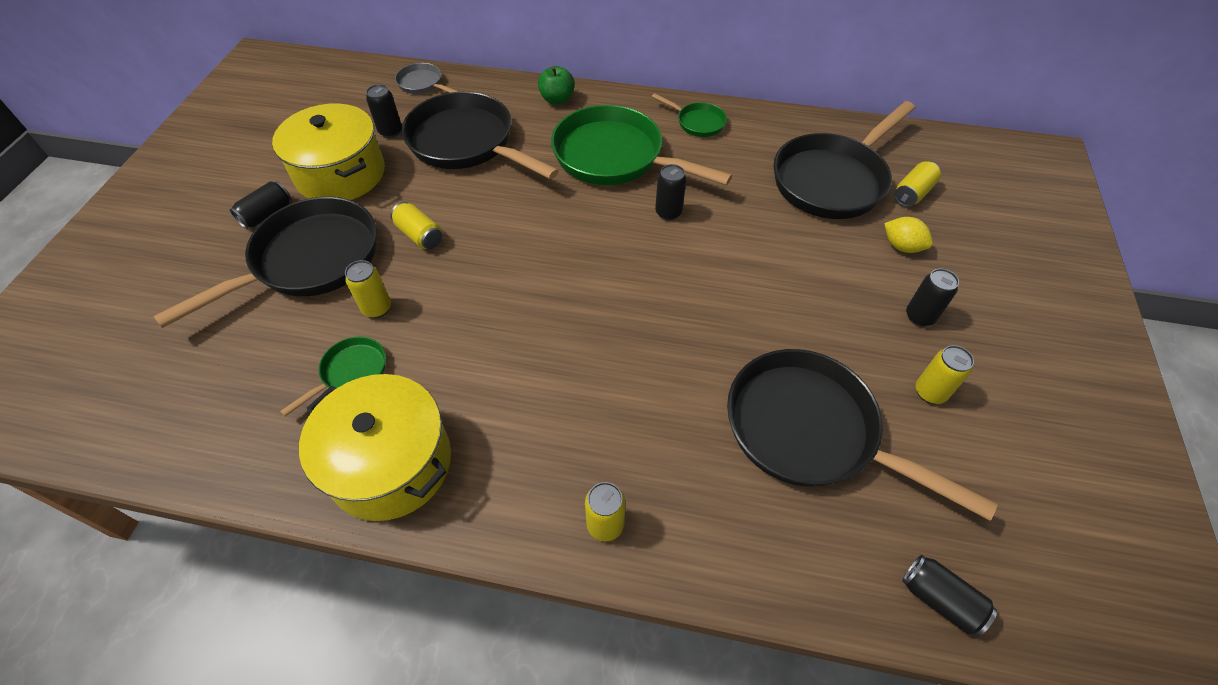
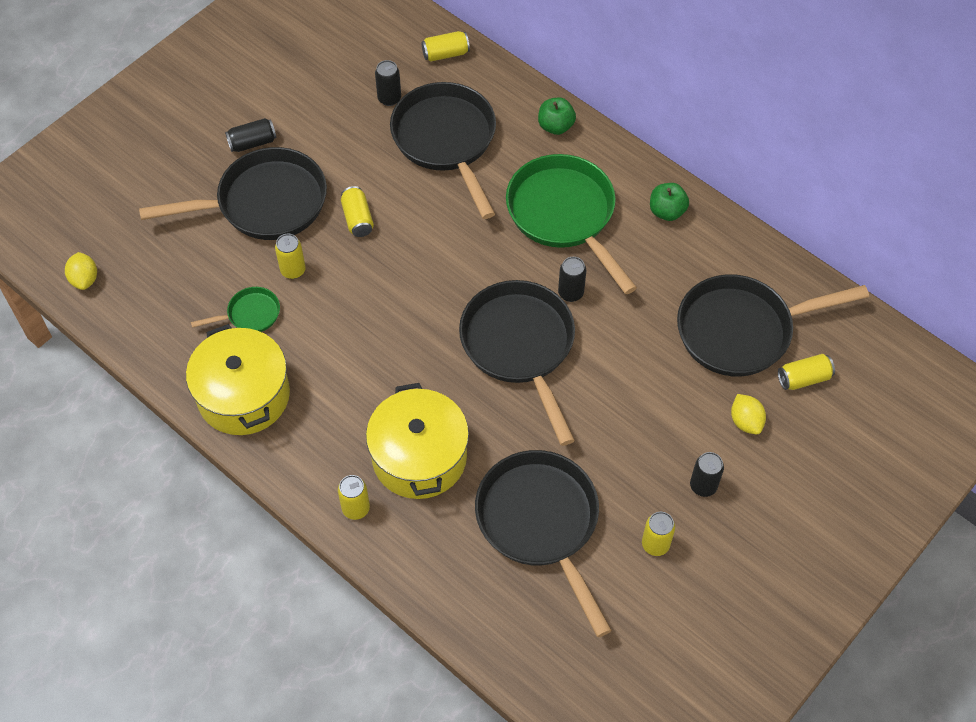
camera: 30 degrees right, 5 degrees up
yellow pot [272,103,385,200] -> yellow pot moved to [366,383,469,499]
grey pan [395,63,459,94] -> yellow can [422,31,470,62]
green pan [652,93,727,137] -> green apple [650,183,689,221]
black can [902,555,997,636] -> none
none -> yellow lemon [65,252,97,290]
none -> black pan [459,280,575,446]

